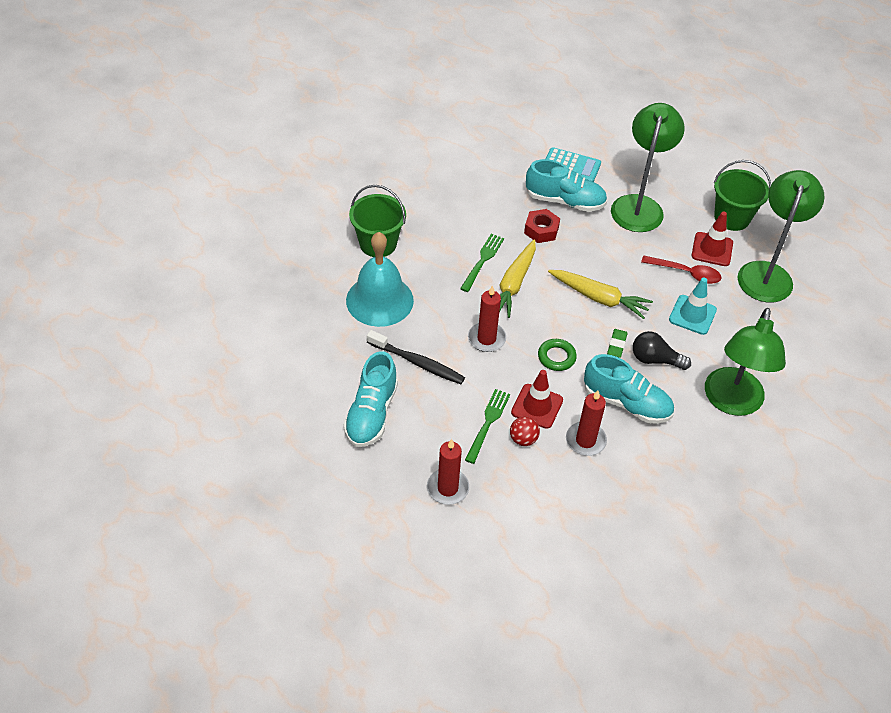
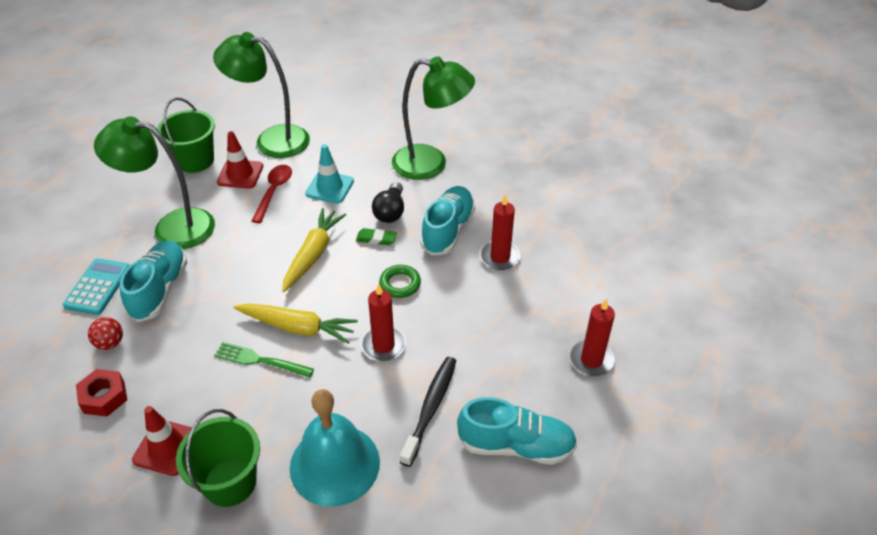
camera: 95 degrees left, 5 degrees down
green fork [465,389,510,464] -> none
red ball [510,416,540,446] -> red ball moved to [88,317,123,350]
red traffic cone [511,370,563,429] -> red traffic cone moved to [132,406,192,476]
red nut [524,209,560,243] -> red nut moved to [76,369,127,417]

